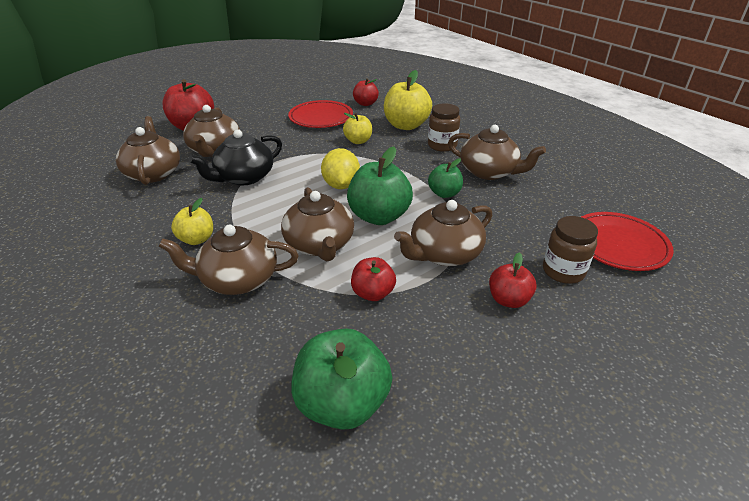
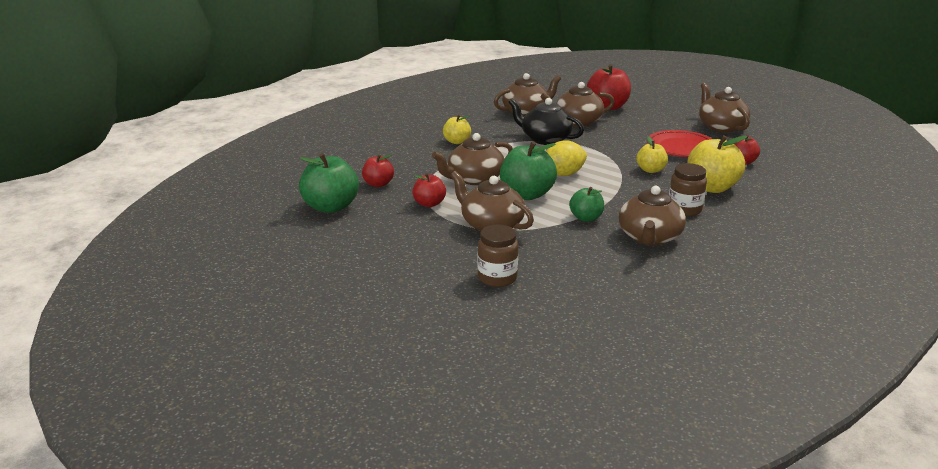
camera: 75 degrees right, 10 degrees down
brown teapot [159,224,299,295] -> brown teapot moved to [699,83,750,132]
red apple [489,252,536,308] -> red apple moved to [362,154,394,187]
red plate [581,212,674,271] -> none

